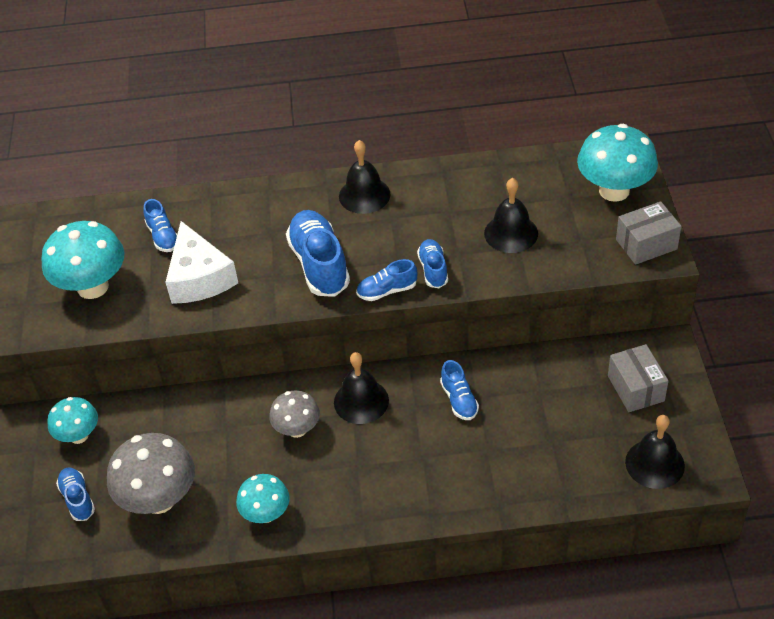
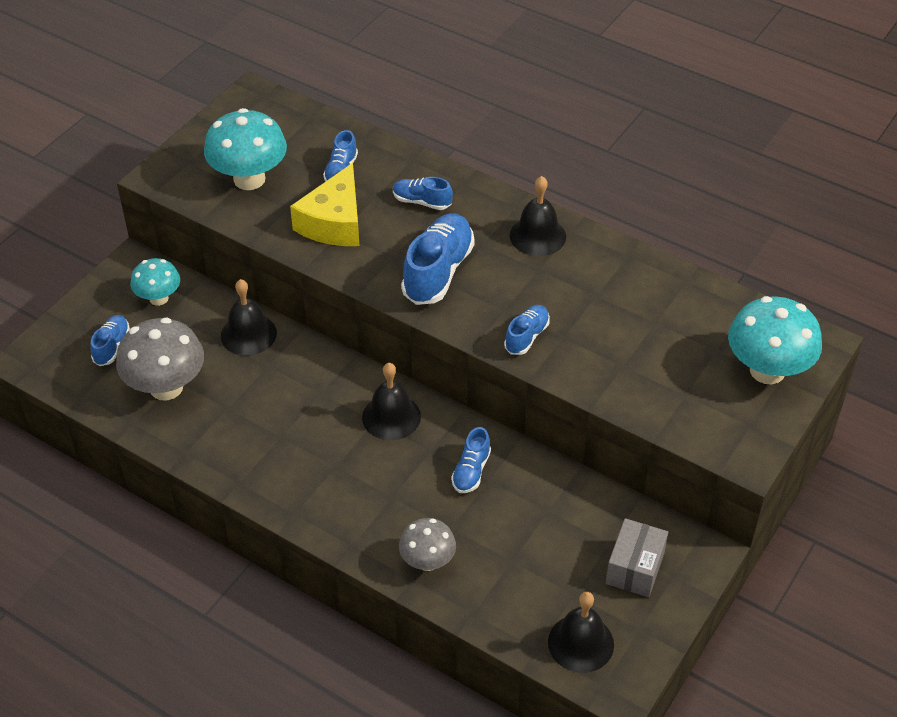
camera: 35 degrees right, 0 degrees up
white cheese [165,221,238,304] -> yellow cheese [290,163,359,246]
turquoise mushroom [236,474,290,523] -> none
grey mushroom [269,390,320,438] -> grey mushroom moved to [399,518,456,571]
blue shoe [356,259,417,301] -> blue shoe moved to [393,177,453,210]
black bell [484,178,538,253] -> black bell moved to [221,279,277,355]
grey box [616,201,682,265] -> none

